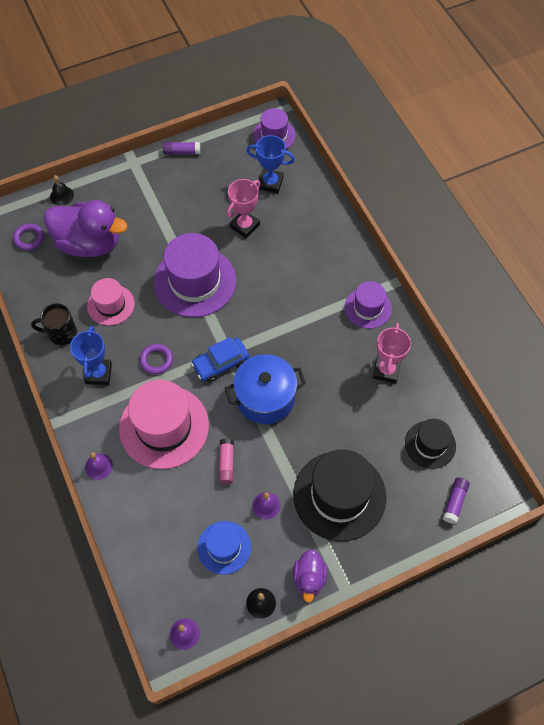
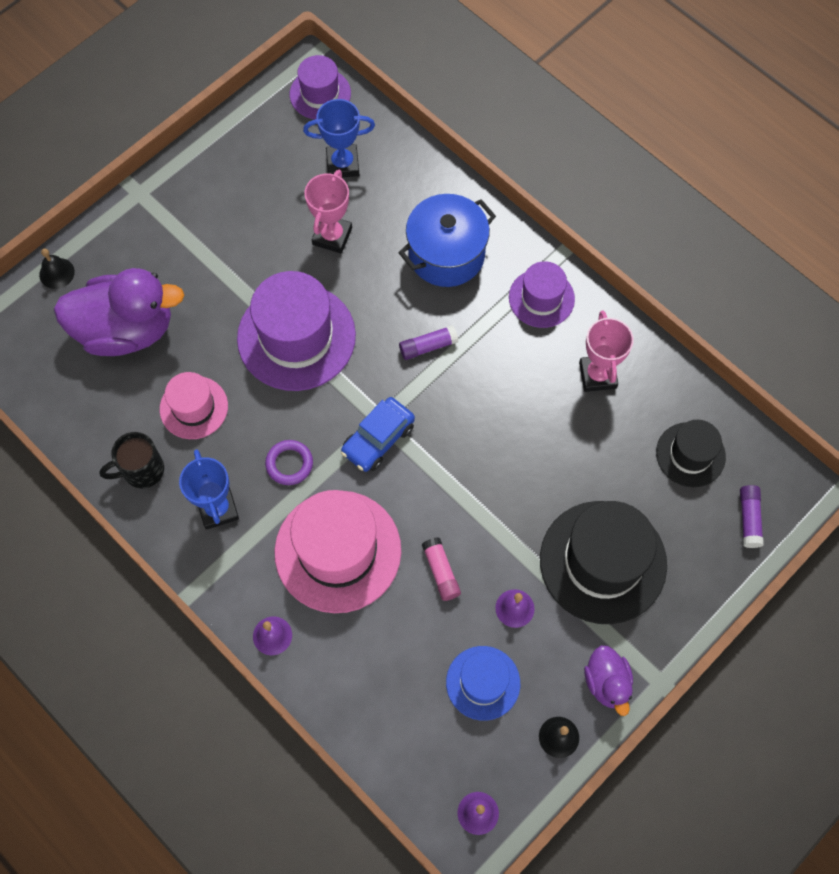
camera: 20 degrees left, 5 degrees up
purple ring [13,223,44,250] -> none
purple glue stick [163,142,200,155] -> purple glue stick moved to [399,325,458,360]
blue pot [225,354,306,424] -> blue pot moved to [398,194,496,287]

